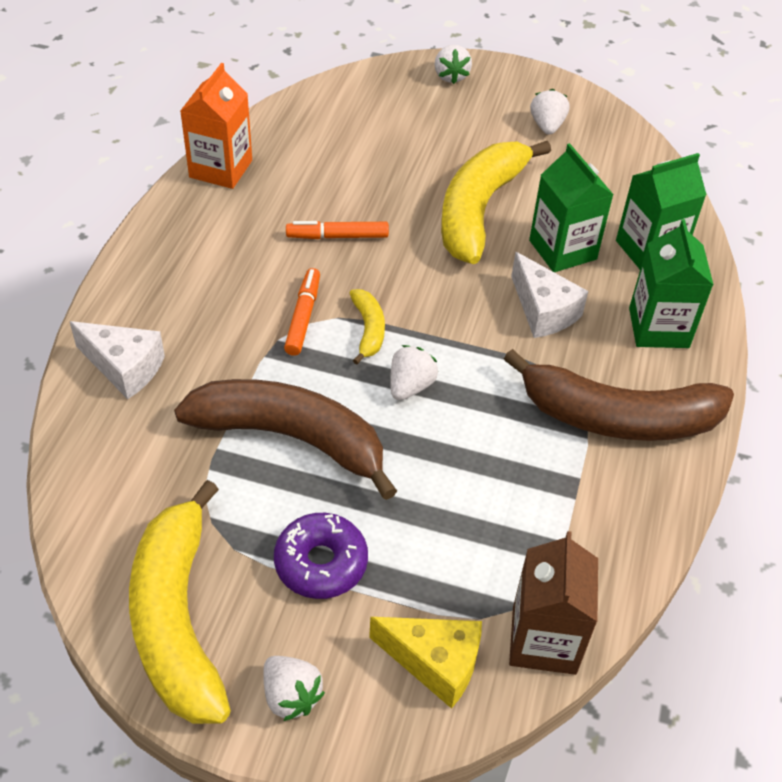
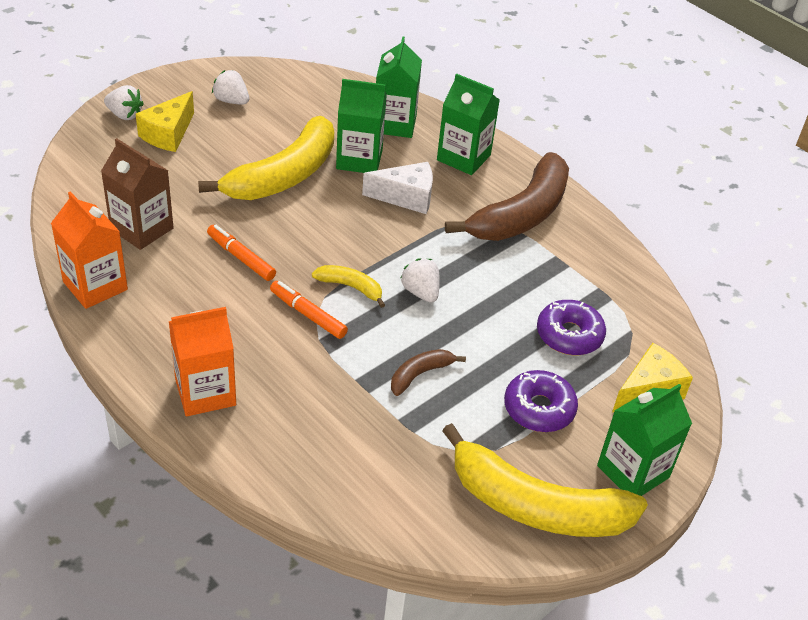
camera: 60 degrees left, 5 degrees down
white cheese [69,321,165,399] -> none
brown banana [174,379,397,500] -> brown banana [391,349,466,396], size x0.45
white strawberry [263,656,325,721] -> green carton [597,384,692,496]
orange marker [286,221,389,239] -> orange marker turned 105 degrees clockwise [207,225,276,281]
yellow banana [441,141,551,264] -> yellow banana turned 105 degrees counterclockwise [198,116,334,200]
brown carton [509,531,598,675] -> brown carton moved to [101,138,174,250]
none -> yellow cheese [136,91,194,152]
none -> orange carton [169,307,236,417]
none -> purple donut [537,300,606,355]

